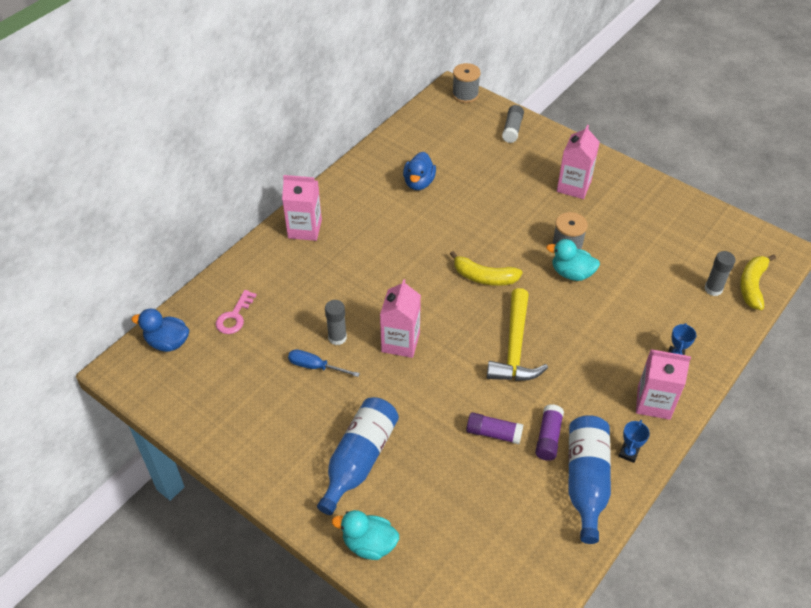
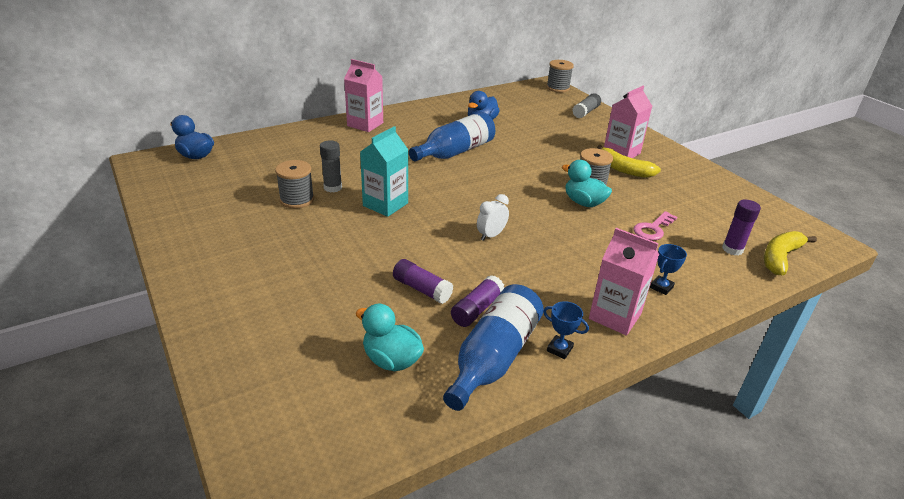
camera: 20 degrees right, 15 degrees down
pink key [216,290,257,334] -> pink key moved to [633,211,677,240]
blue screwdriver [288,349,360,377] -> grey spool [275,160,314,209]
blue bottle [317,397,399,515] -> blue bottle moved to [409,112,495,161]
turquoise duck [332,510,399,560] -> turquoise duck moved to [356,304,424,371]
pink carton [380,279,421,358] -> turquoise carton [360,126,408,217]
yellow banana [450,251,523,286] -> yellow banana moved to [597,145,661,178]
yellow hammer [487,288,548,381] -> white clock [477,194,509,241]
blue trophy [619,420,650,463] -> blue trophy turned 75 degrees clockwise [543,301,589,359]
grey glue stick [704,251,736,296] -> purple glue stick [722,200,761,255]

